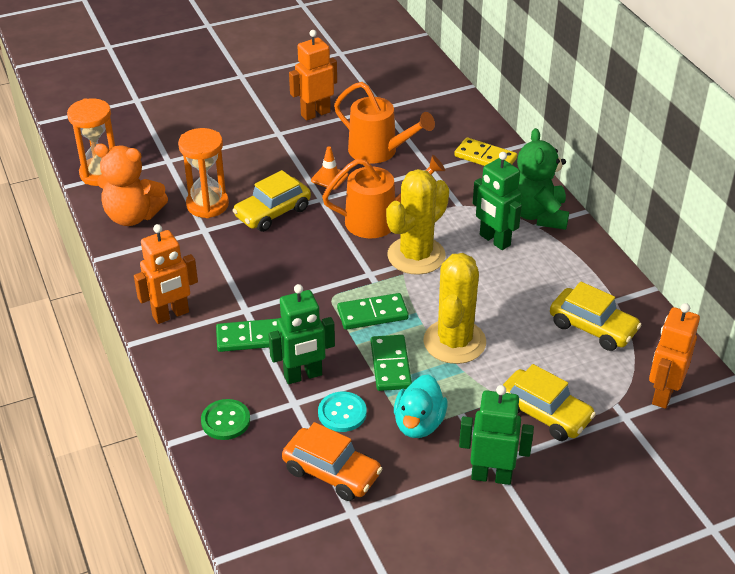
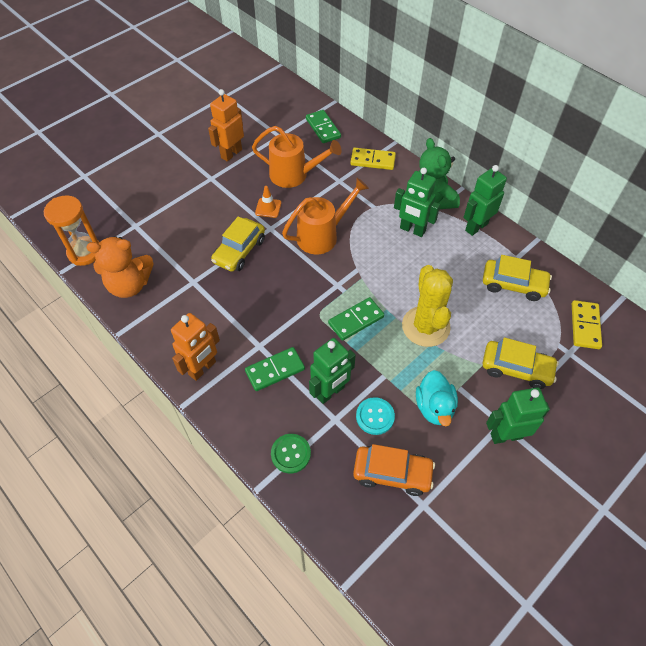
camera: 20 degrees left, 15 degrees up
orange hourglass [178,128,229,218] -> none
green domino [371,335,412,391] -> green domino moved to [306,110,341,143]
yellow cactus [386,169,449,275] -> none
orange robot [649,303,700,409] -> yellow domino [572,300,602,349]
none -> green robot [463,165,507,236]

